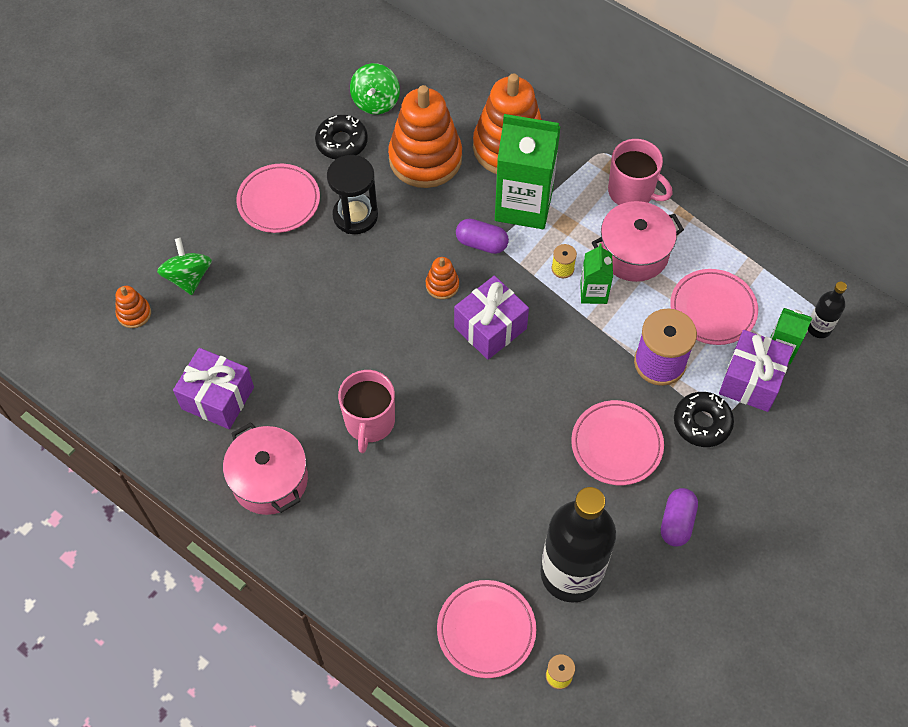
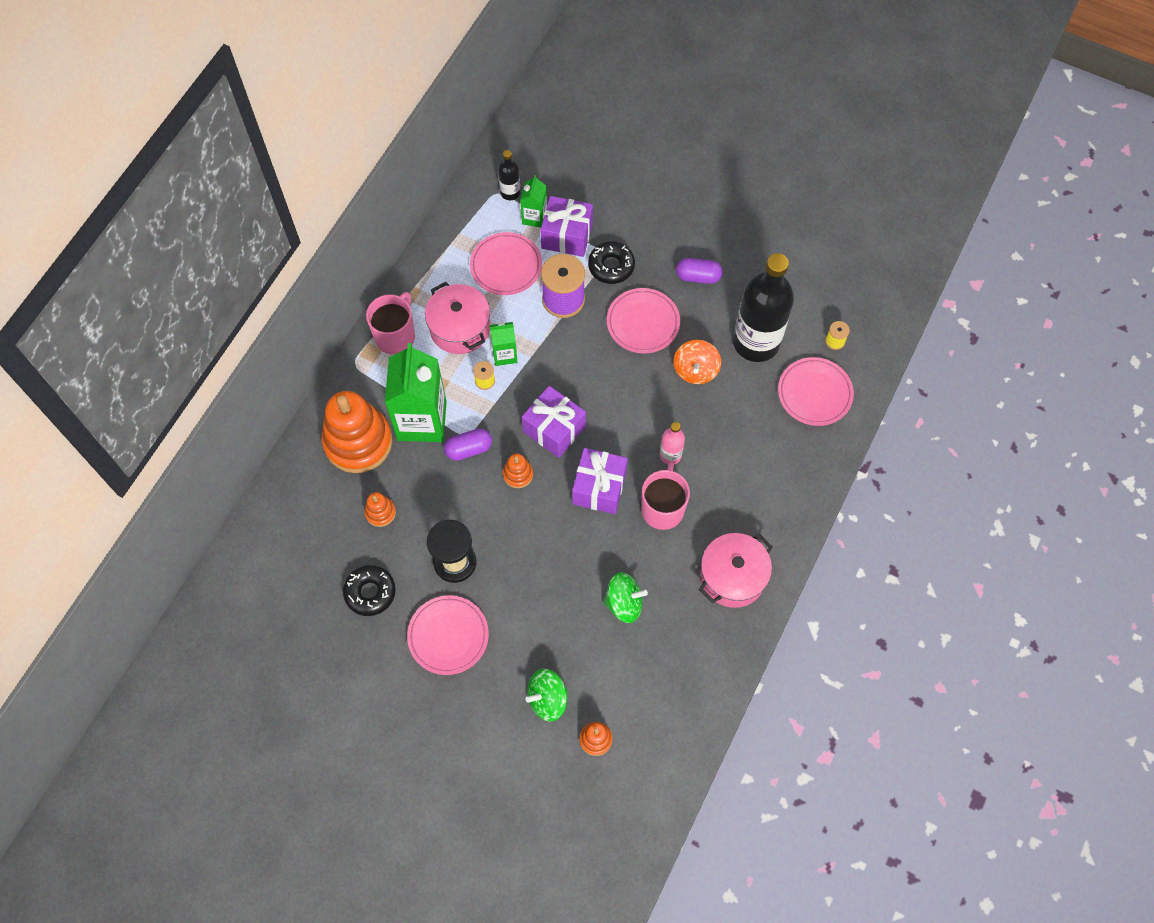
camera: 100 degrees left, 5 degrees up
purple gift [173,348,254,429] -> purple gift moved to [572,448,628,514]
pink mug [338,370,395,453] -> pink mug turned 75 degrees counterclockwise [641,462,690,530]
green spinning top [350,63,400,115] -> green spinning top moved to [603,572,648,623]
orange stacking toy [388,85,462,188] -> orange stacking toy [364,492,396,527], size x0.43
purple capsule [456,219,509,254] -> purple capsule turned 60 degrees clockwise [444,428,492,461]
none -> pink bottle [660,422,685,464]
none -> orange spinning top [674,340,721,384]

